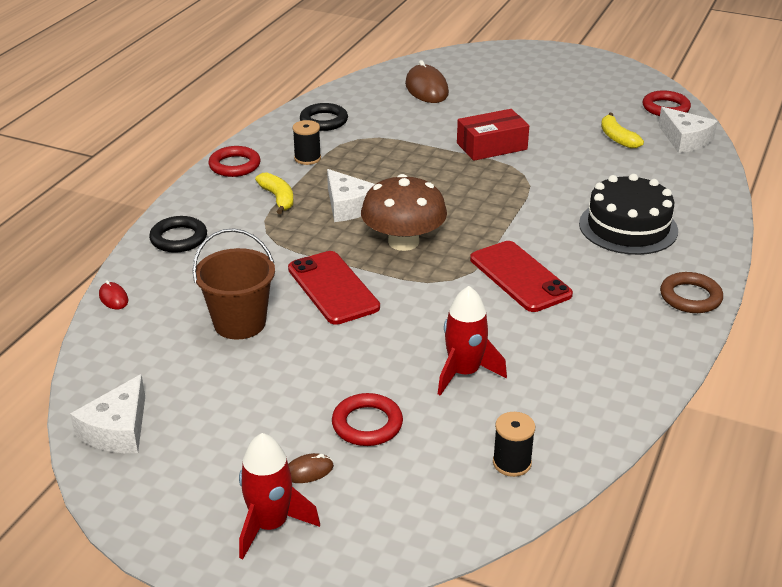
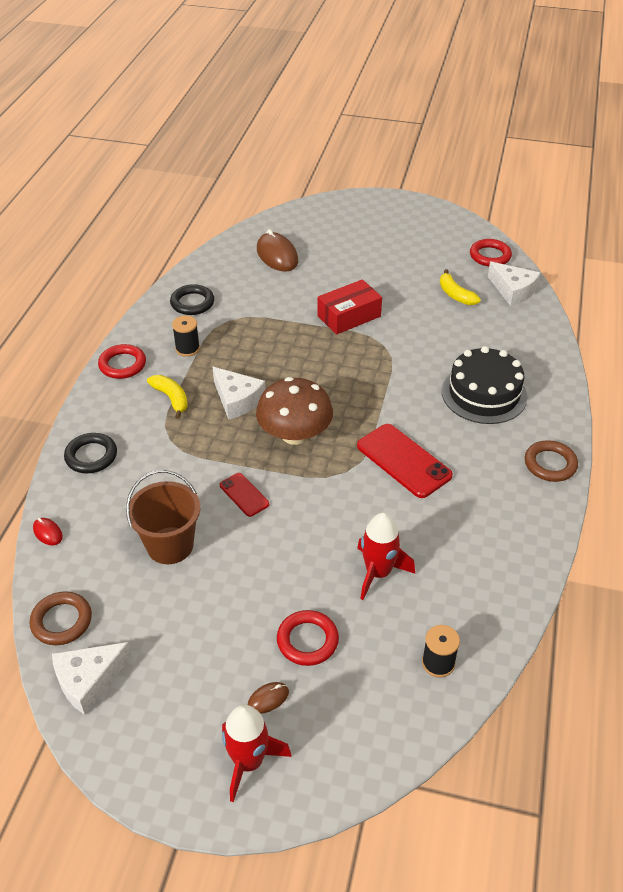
camera: 10 degrees left, 10 degrees up
white cheese [70,374,145,453] -> white cheese turned 45 degrees clockwise [52,642,132,715]
red phone [288,251,380,325] -> red phone [220,473,269,517], size x0.55
none -> brown ring [30,591,92,645]

